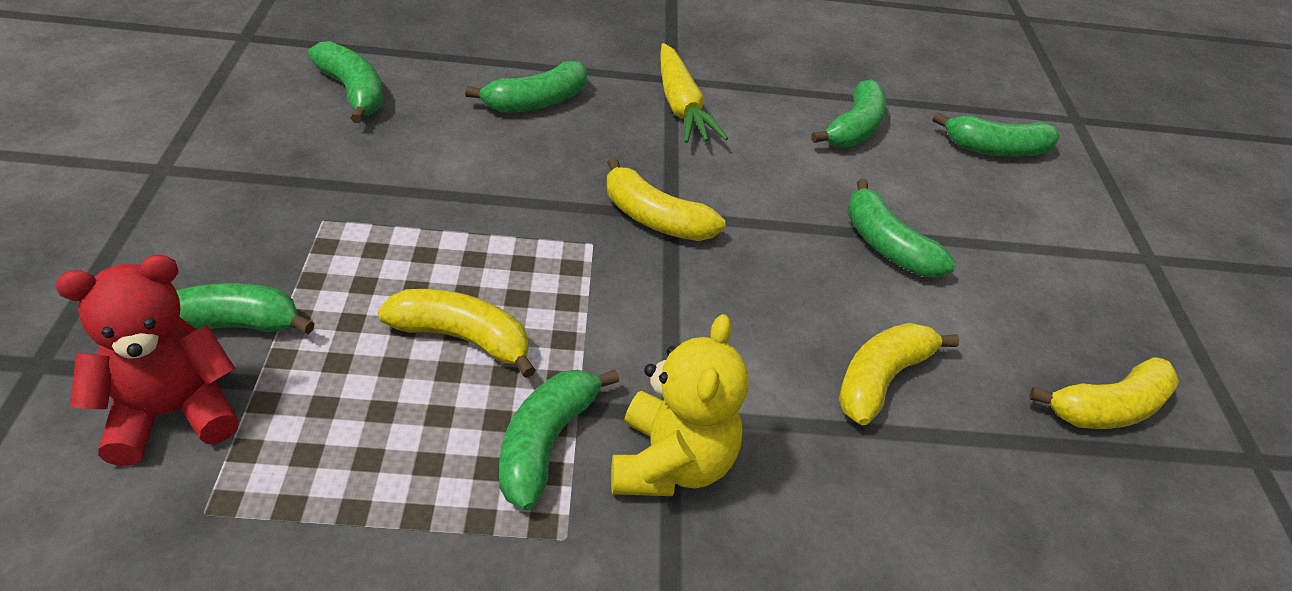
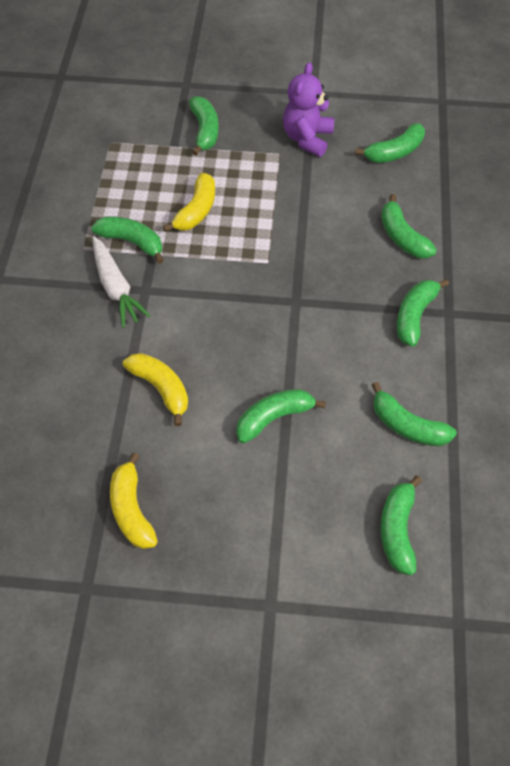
camera: 100 degrees right, 15 degrees up
red teddy bear [56,255,239,466] -> none
yellow banana [606,158,725,241] -> none
yellow teddy bear [611,314,748,496] -> white carrot [92,236,151,328]
yellow carrot [660,43,728,143] -> green banana [397,279,449,347]
none -> purple teddy bear [283,62,334,157]

